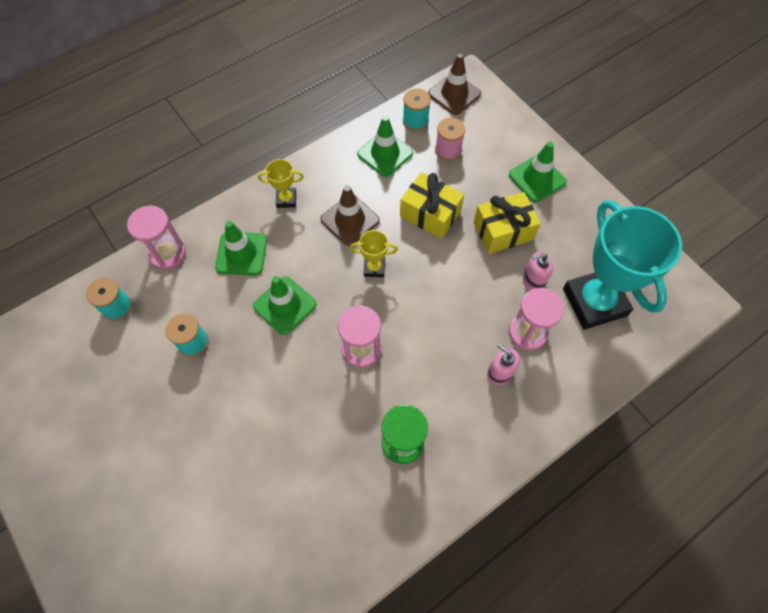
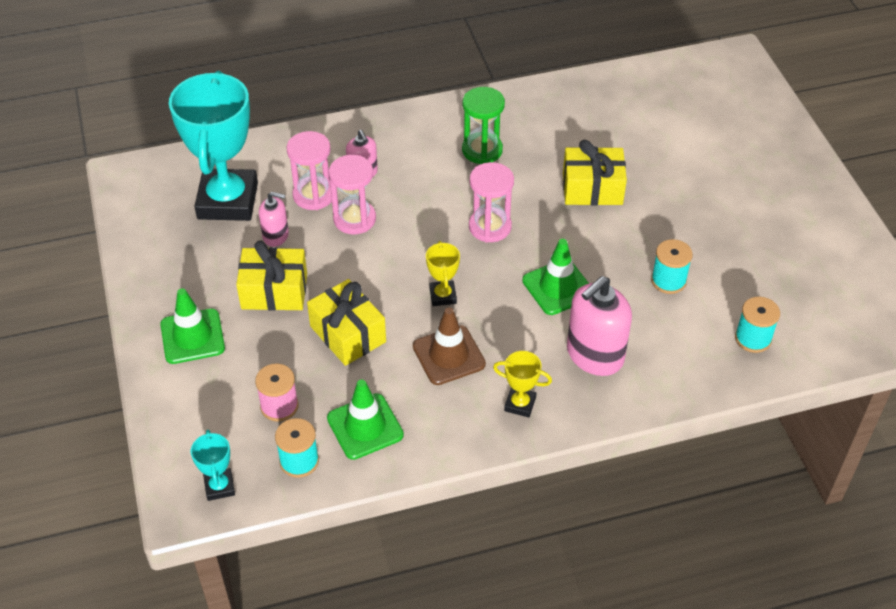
camera: 160 degrees left, 15 degrees down
pink hourglass [127,205,186,270] -> pink hourglass moved to [329,155,376,234]
green traffic cone [215,221,267,275] -> pink soap dispenser [567,276,632,376]
yellow trophy [350,230,398,277] -> yellow trophy turned 60 degrees clockwise [426,241,460,306]
brown traffic cone [428,54,481,115] -> turquoise trophy [191,430,235,501]
none -> yellow gift [563,140,627,205]

